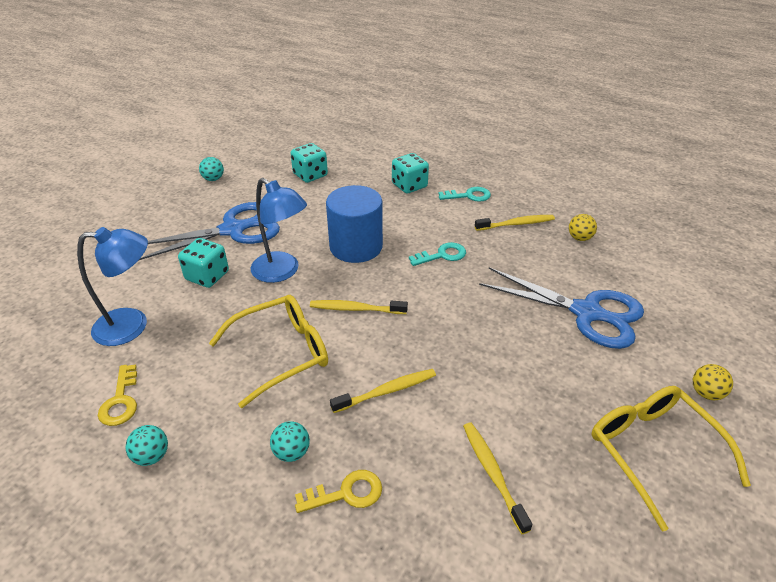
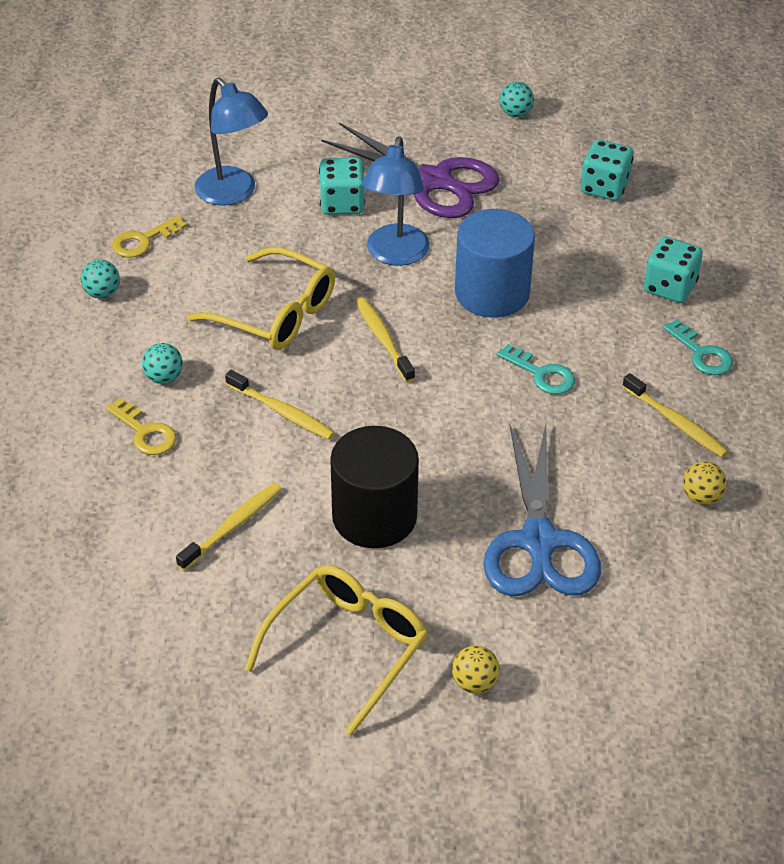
camera: 60 degrees right, 5 degrees up
blue scissors [138,202,280,261] -> purple scissors [321,123,500,218]
none -> black cylinder [330,426,419,548]

